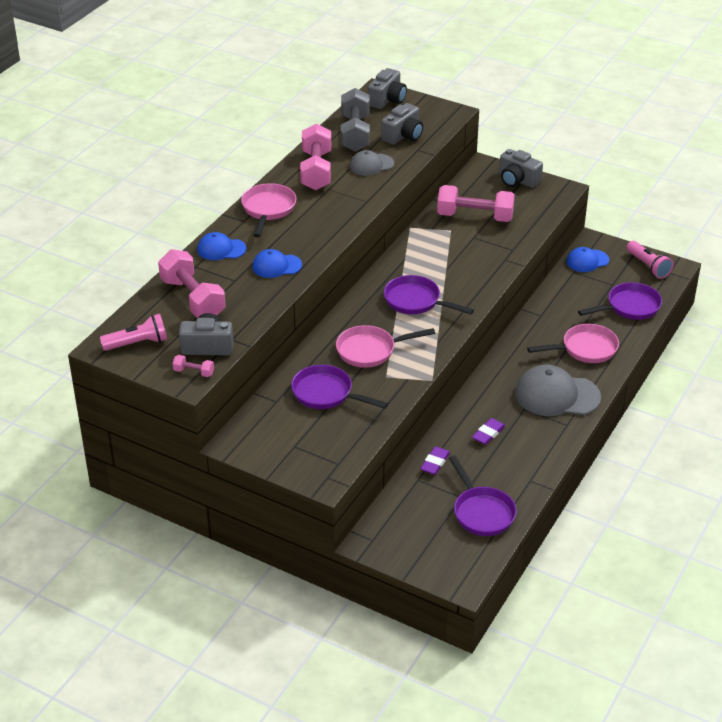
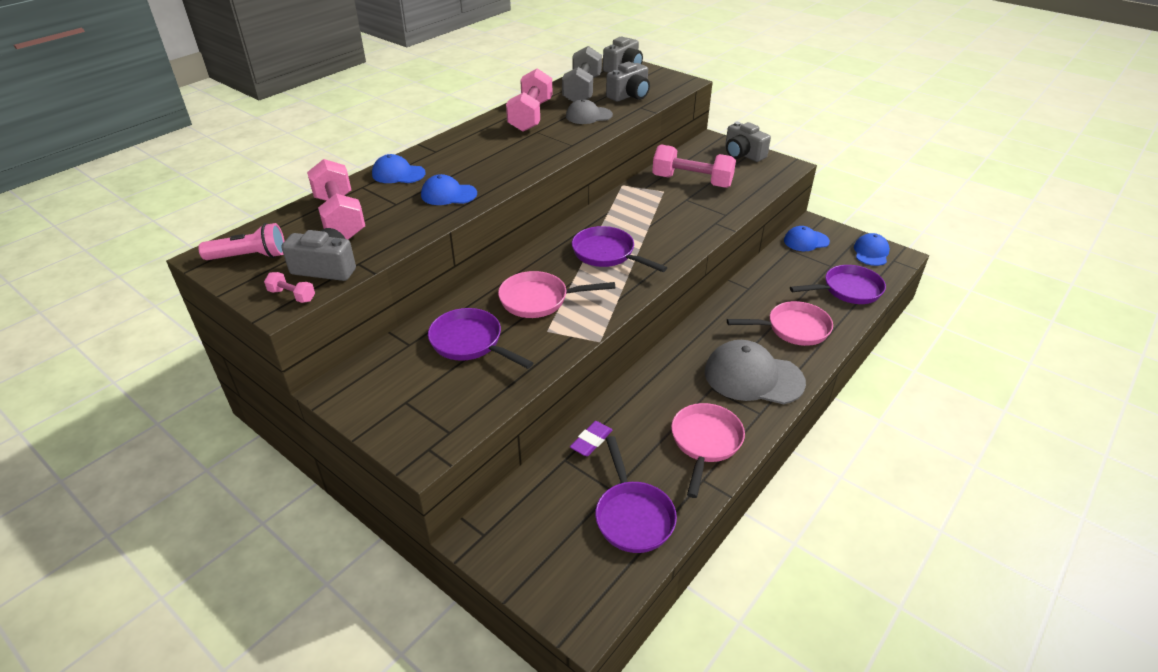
camera: 10 degrees right, 0 degrees up
pink pan [241,183,297,237] -> pink pan moved to [671,403,745,498]
purple eraser [472,418,505,445] -> none
pink flashlight [626,241,673,279] -> blue cap [854,233,890,266]

